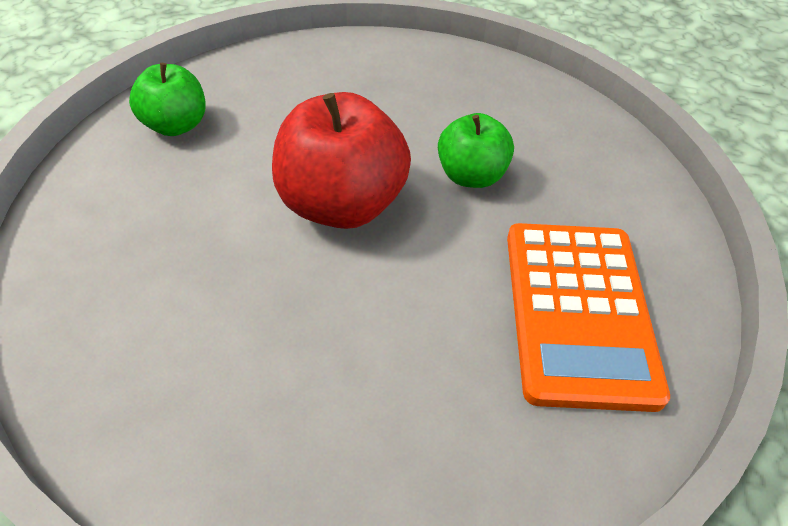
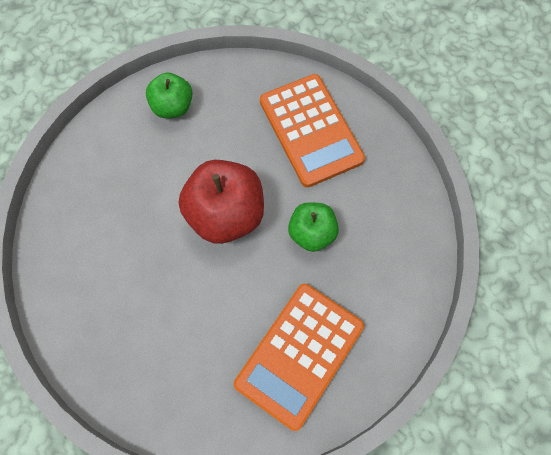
camera: 35 degrees right, 20 degrees up
none -> orange calculator [260,74,365,187]

